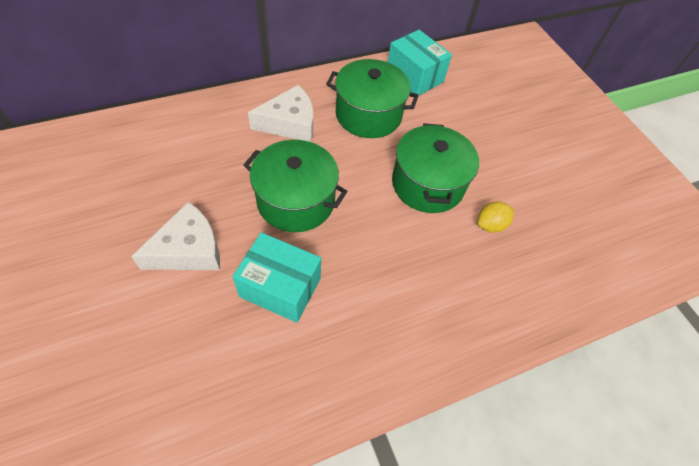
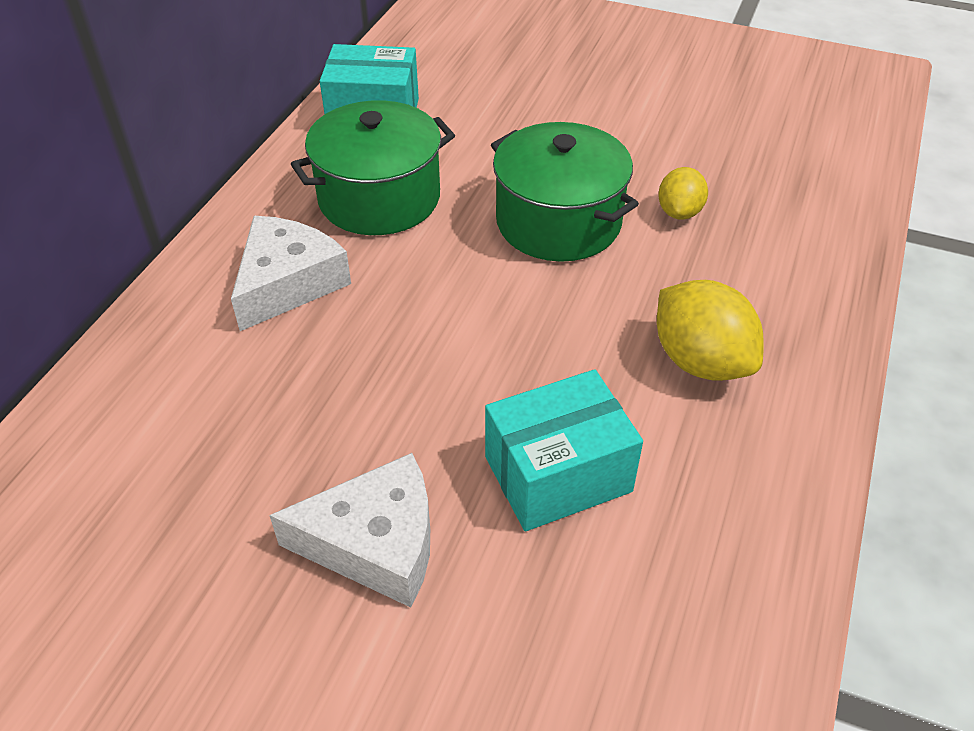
camera: 40 degrees left, 10 degrees down
white cheese [131,201,220,270] -> white cheese turned 75 degrees clockwise [269,453,430,607]
green pot [244,140,348,232] -> none
none -> yellow lemon [657,280,764,381]

